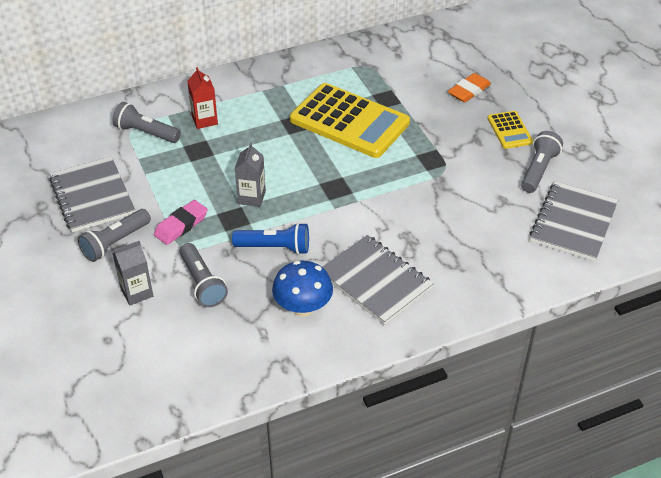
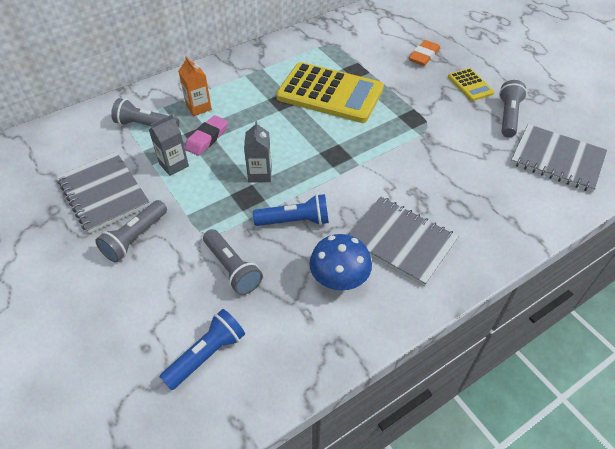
camera: 10 degrees left, 5 degrees up
grey carton [112,241,153,306] -> grey carton moved to [149,114,189,176]
pink eraser [154,200,208,245] -> pink eraser moved to [185,115,228,156]
red carton [187,67,218,129] -> orange carton [178,56,212,116]
grey notebook [530,181,618,261] -> grey notebook turned 75 degrees counterclockwise [510,124,607,192]
none -> blue flashlight [159,309,245,390]

